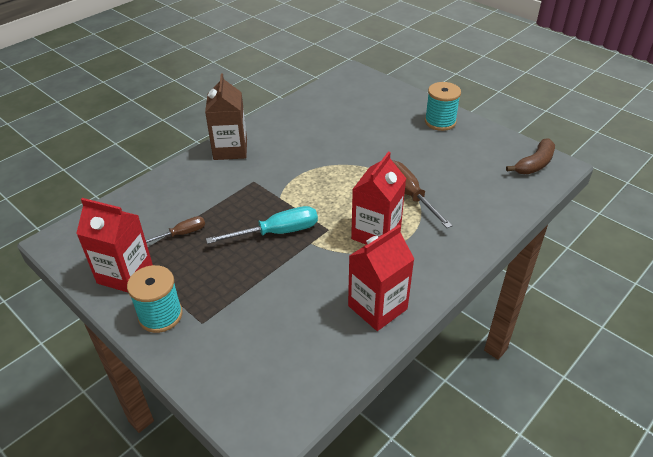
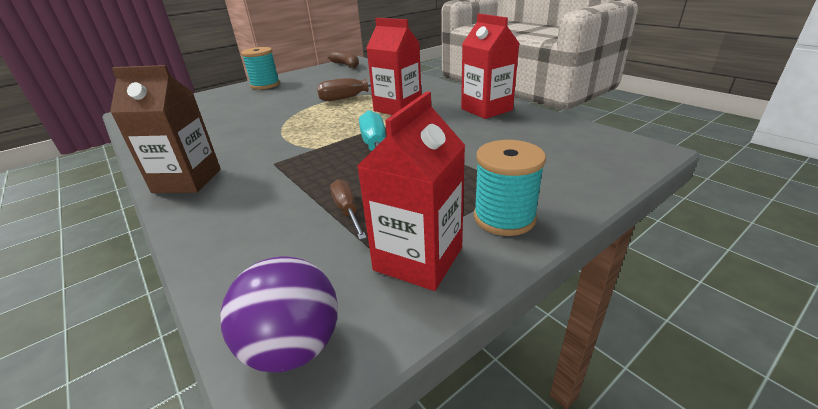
camera: 80 degrees left, 10 degrees down
none -> purple ball [220,256,338,373]

